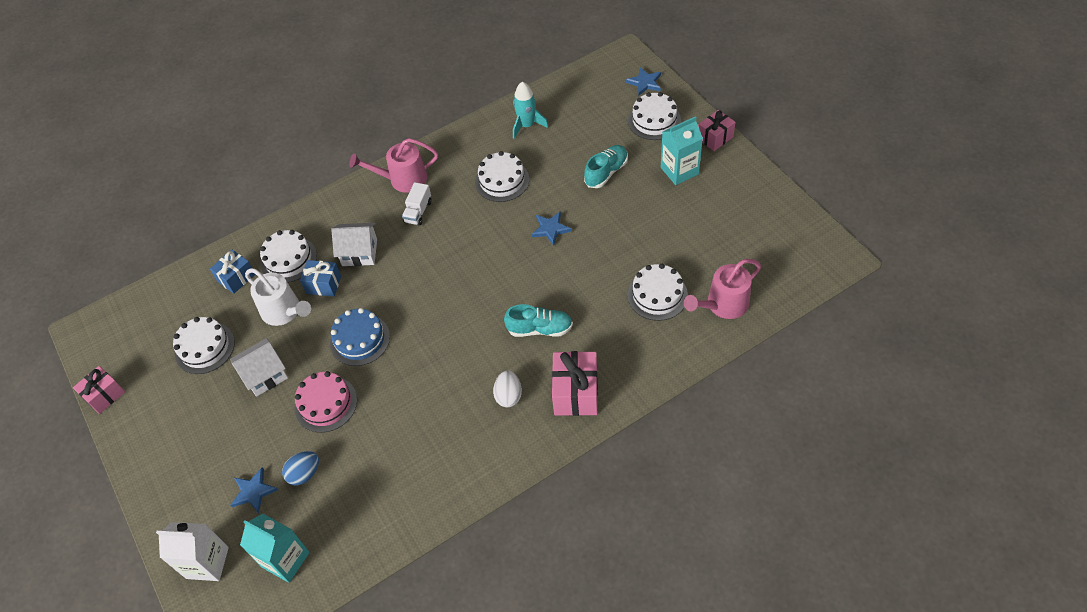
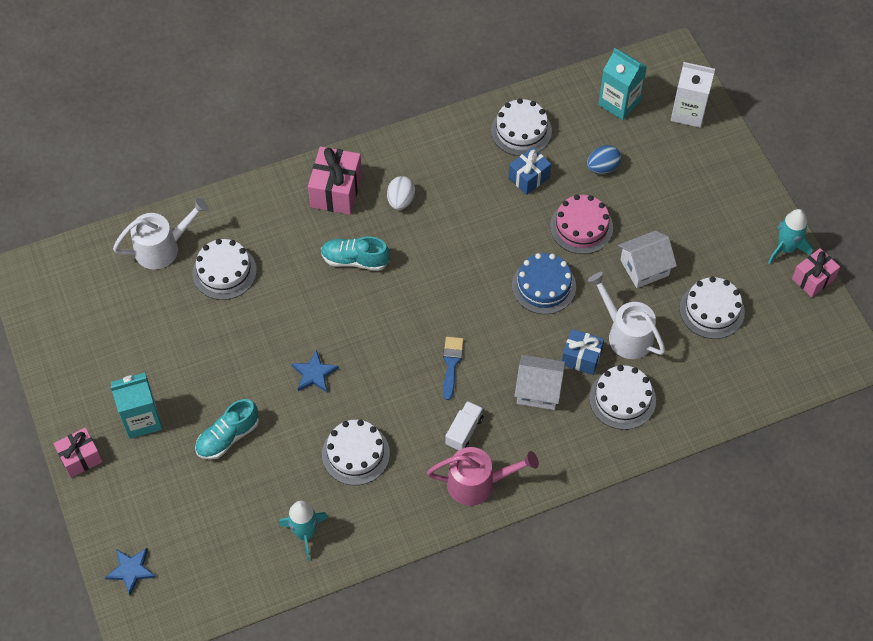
camera: 175 degrees left, 5 degrees up
blue gift [210,250,256,294] -> blue gift moved to [508,147,551,195]
blue star [231,468,278,513] -> none
white cake [628,92,681,140] -> white cake moved to [491,98,552,156]
pink watering can [684,259,761,319] -> white watering can [113,198,209,270]
none -> blue brush [443,337,464,400]
none -> turquoise rocket [768,209,813,264]

